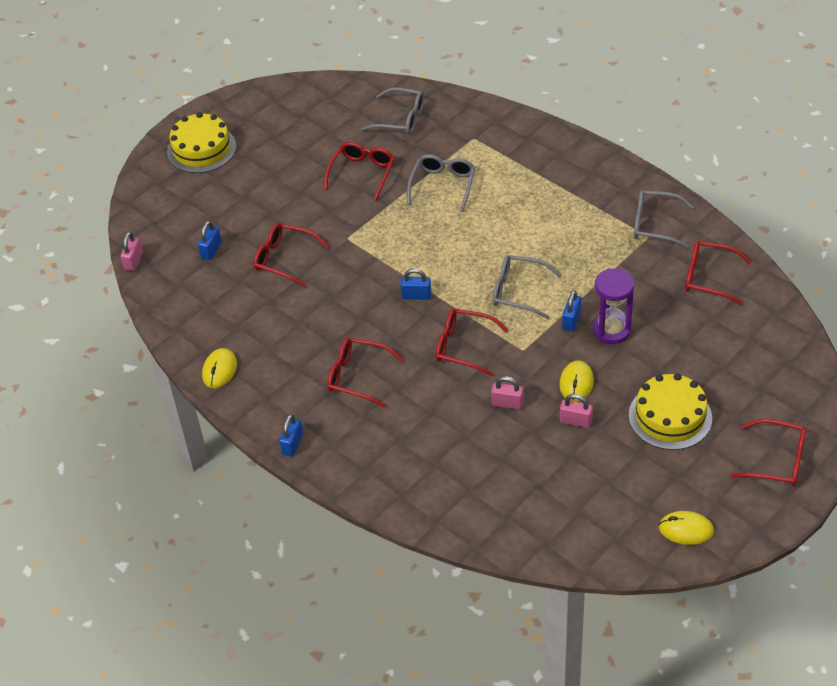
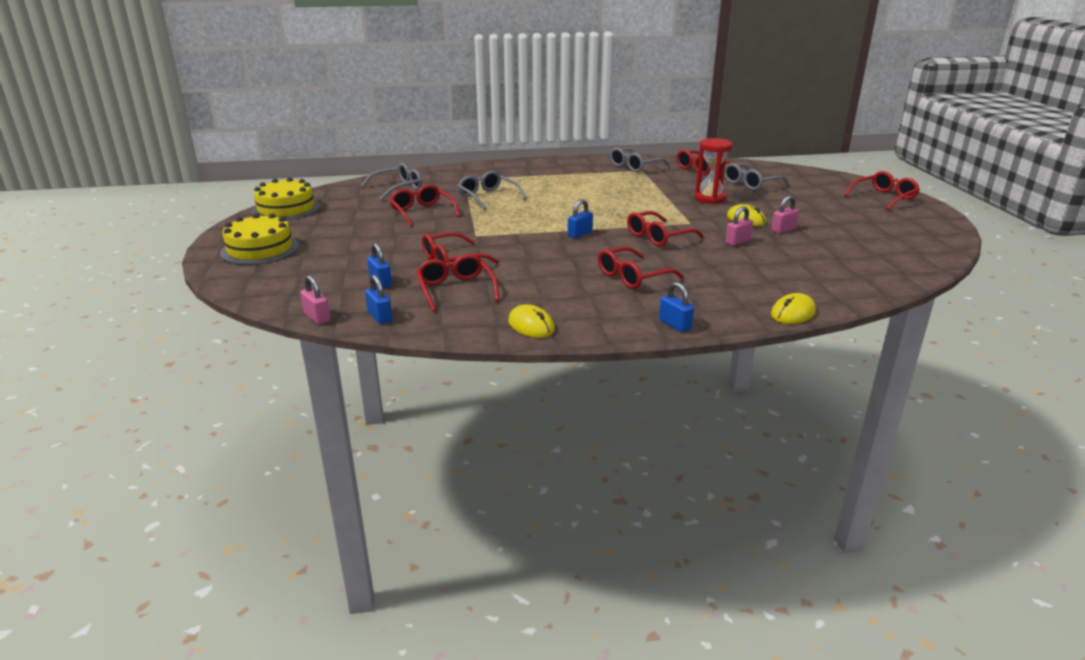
camera: 55 degrees left, 20 degrees down
grey glasses [493,255,562,319] -> grey glasses moved to [724,163,789,190]
blue padlock [562,290,582,331] -> blue padlock moved to [365,275,392,324]
purple hourglass [593,268,634,344] -> red hourglass [695,138,733,204]
yellow cake [629,373,712,450] -> yellow cake moved to [251,177,320,220]
yellow mouse [659,511,714,545] -> yellow mouse moved to [771,293,816,324]
none -> red glasses [416,254,499,312]

